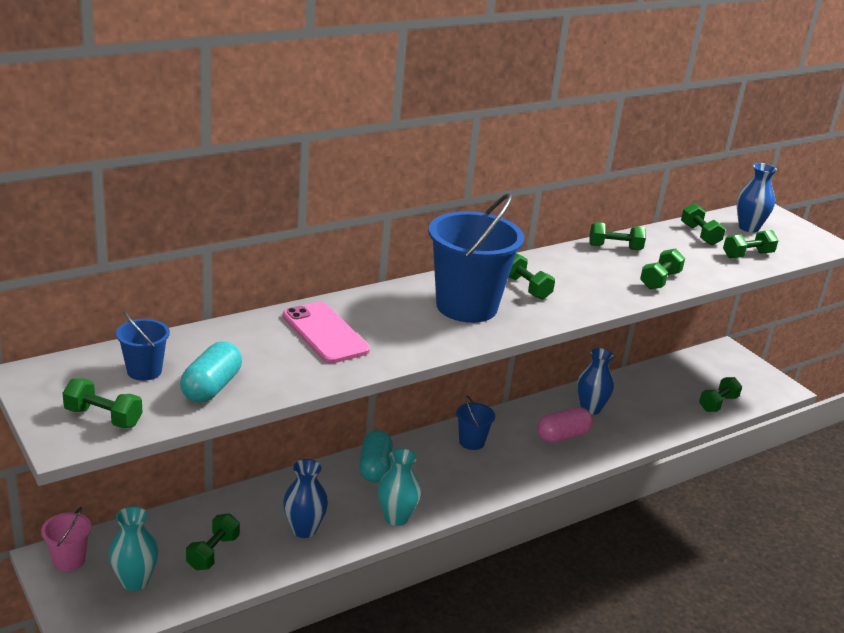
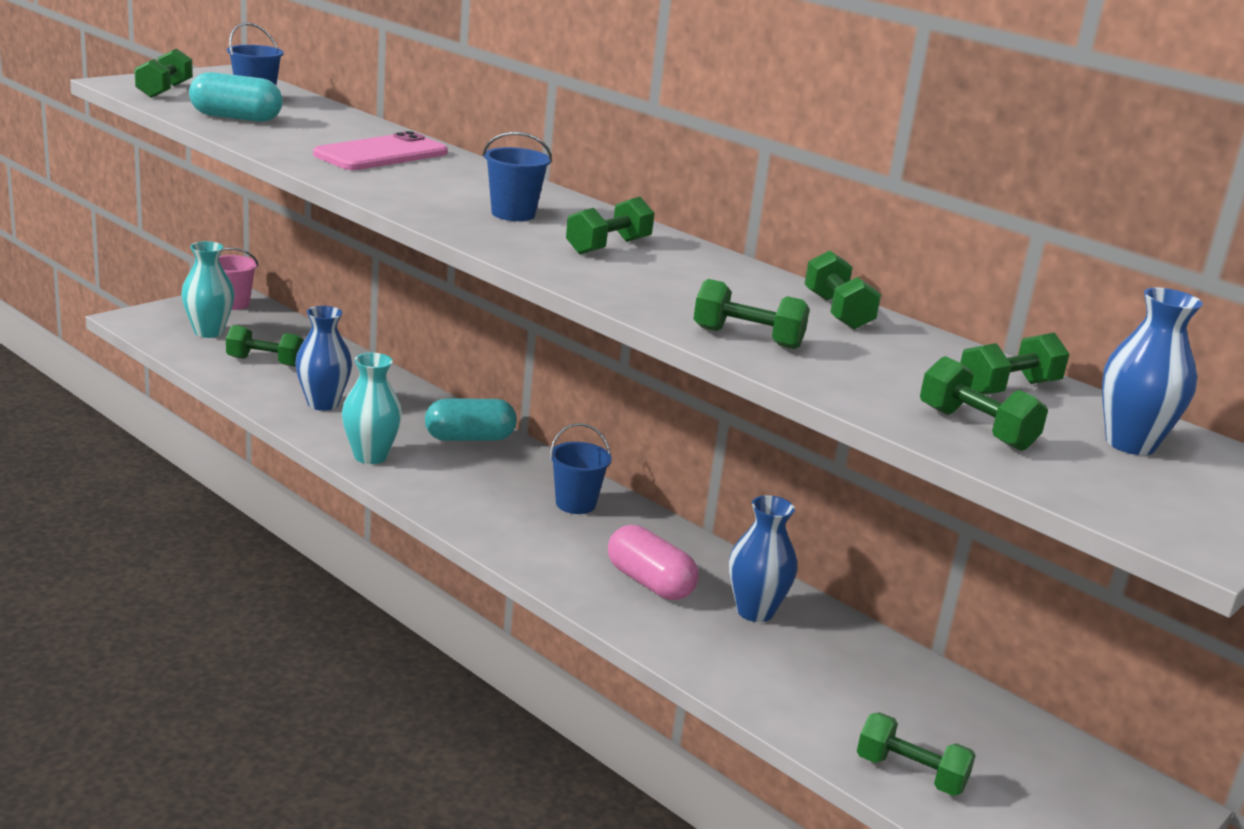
camera: 75 degrees right, 5 degrees down
blue bucket [428,193,524,323] -> blue bucket [483,132,552,221], size x0.48

